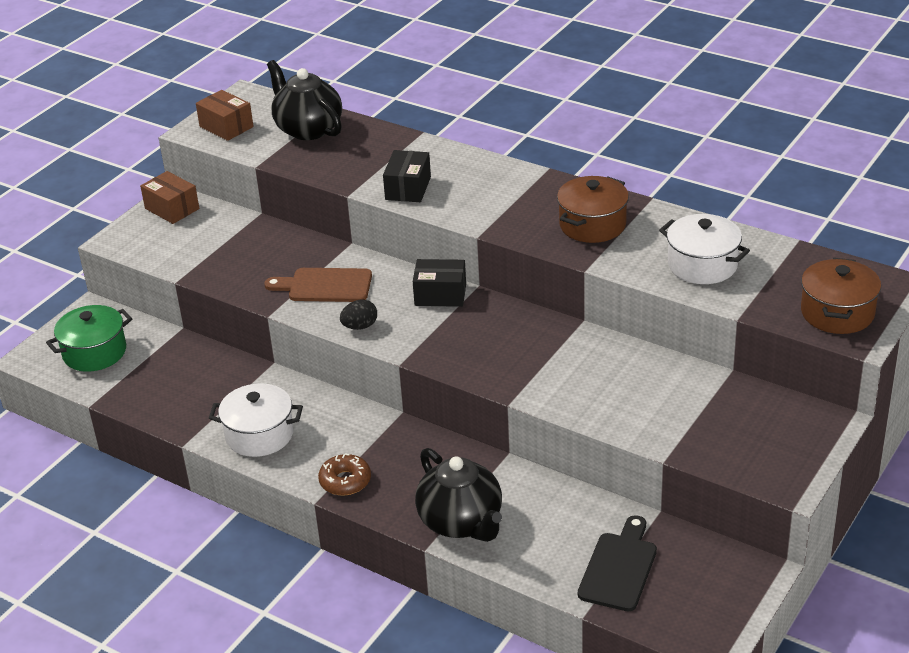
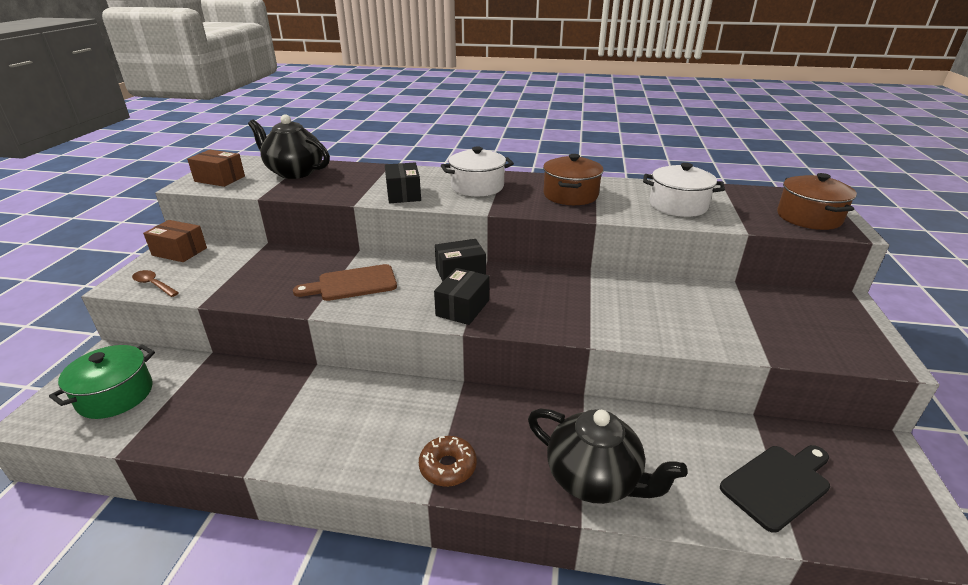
camera: 25 degrees left, 5 degrees down
white pot [209,383,303,457] -> white pot moved to [441,146,514,196]
black egg [340,300,377,330] -> none
black cutting board [578,515,657,611] -> black cutting board turned 60 degrees clockwise [720,445,830,533]
none -> brown spoon [132,270,179,297]
none -> black box [434,268,489,325]

